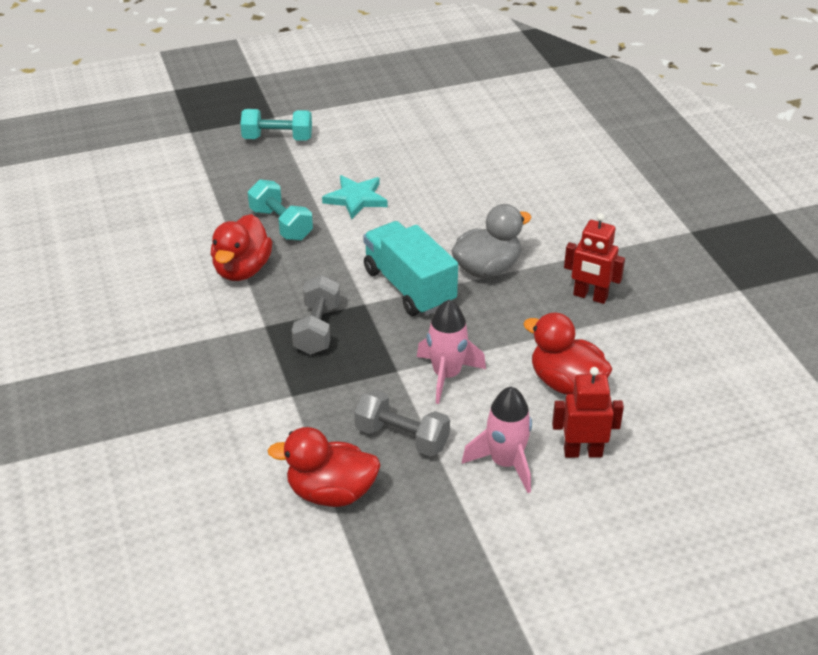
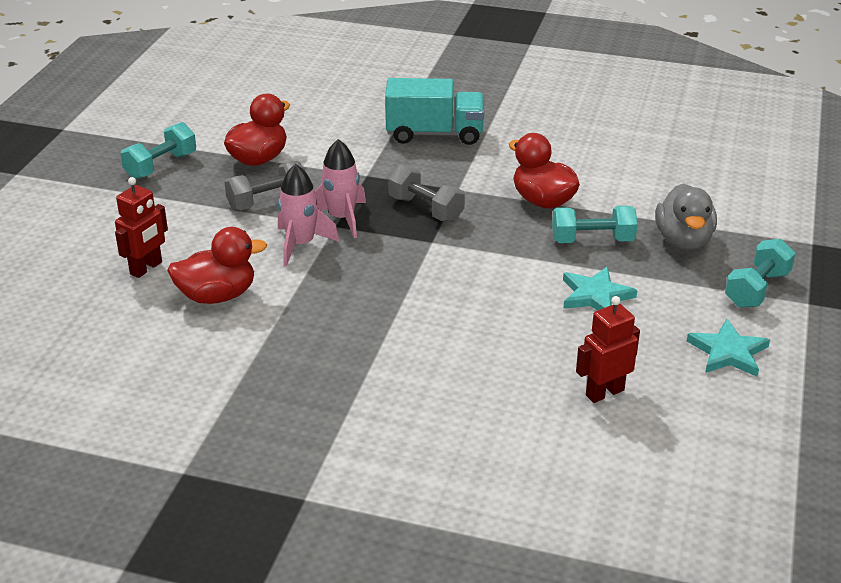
camera: 125 degrees right, 5 degrees down
turquoise truck [363,221,458,316] -> turquoise truck moved to [385,78,484,145]
grey duck [451,204,532,278] -> grey duck moved to [655,183,717,250]
pink rocket [462,386,532,493] -> pink rocket moved to [315,139,366,238]
red robot [564,213,625,304] -> red robot moved to [576,296,640,403]
none -> turquoise dumbbell [120,122,196,179]
none -> turquoise star [687,319,770,377]

